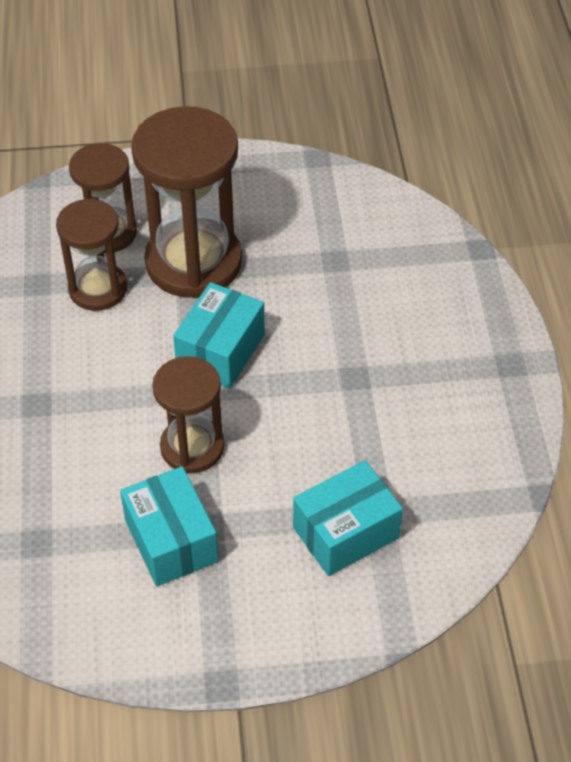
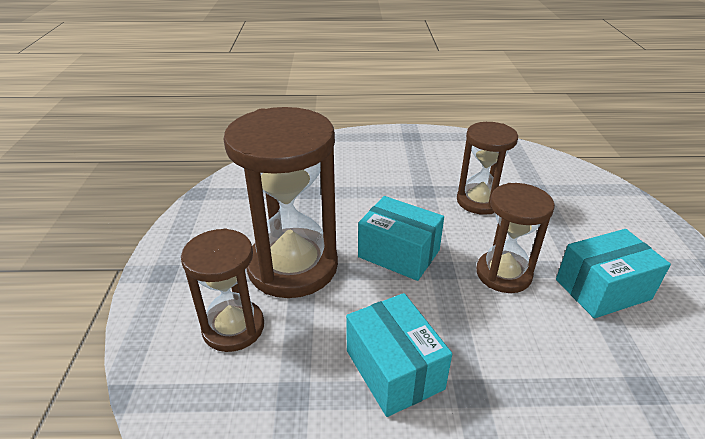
camera: 85 degrees left, 15 degrees down
brown hourglass [56,199,127,311] -> brown hourglass moved to [457,122,518,215]
turquoise box [293,460,403,576] -> turquoise box moved to [346,293,452,417]

